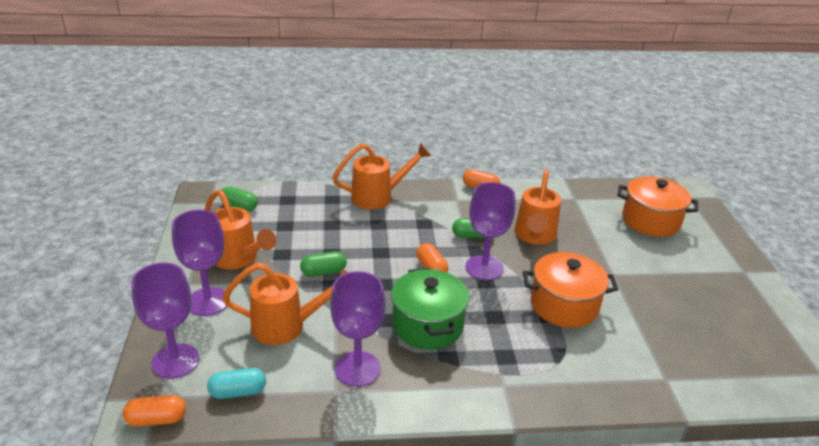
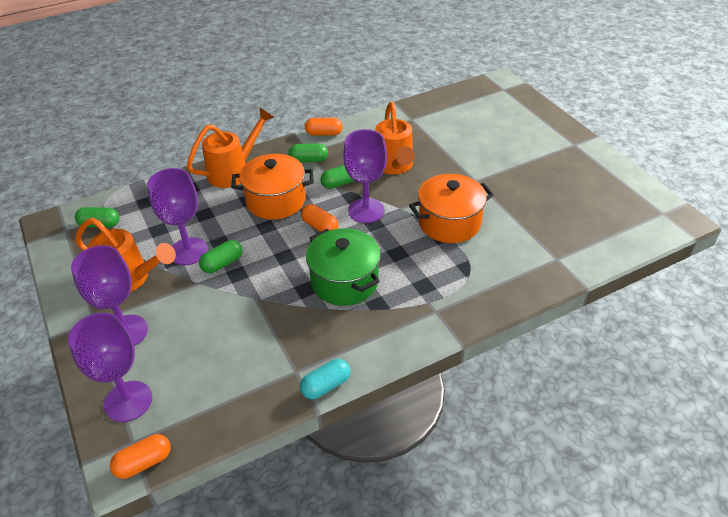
camera: 20 degrees left, 10 degrees up
turquoise capsule [207,368,266,399] -> turquoise capsule moved to [300,359,350,399]
orange watering can [222,263,348,345] -> none
purple goblet [330,271,385,387] -> purple goblet moved to [147,168,208,265]
orange pot [617,176,698,237] -> orange pot moved to [231,154,314,220]
none -> green capsule [288,143,328,162]

